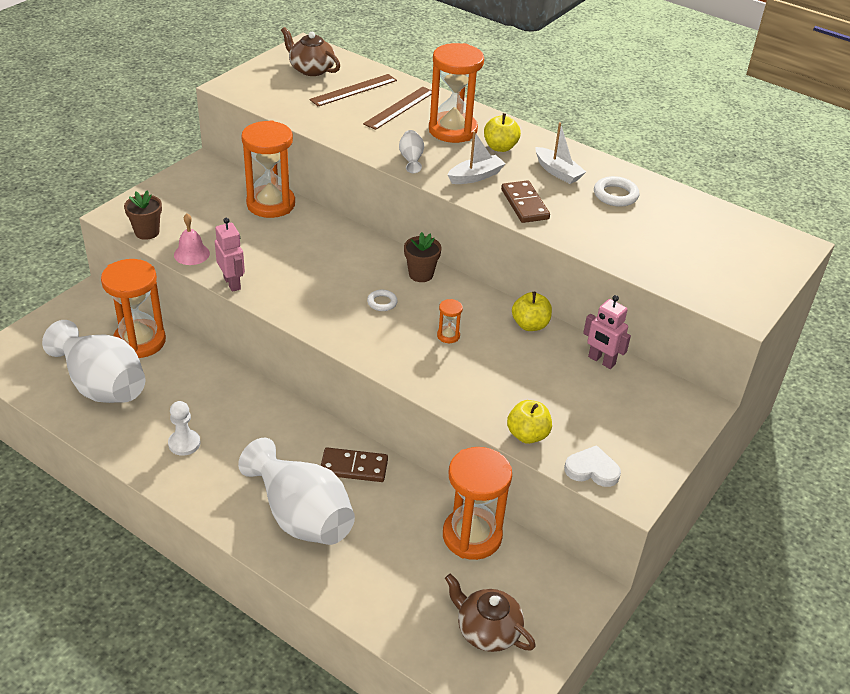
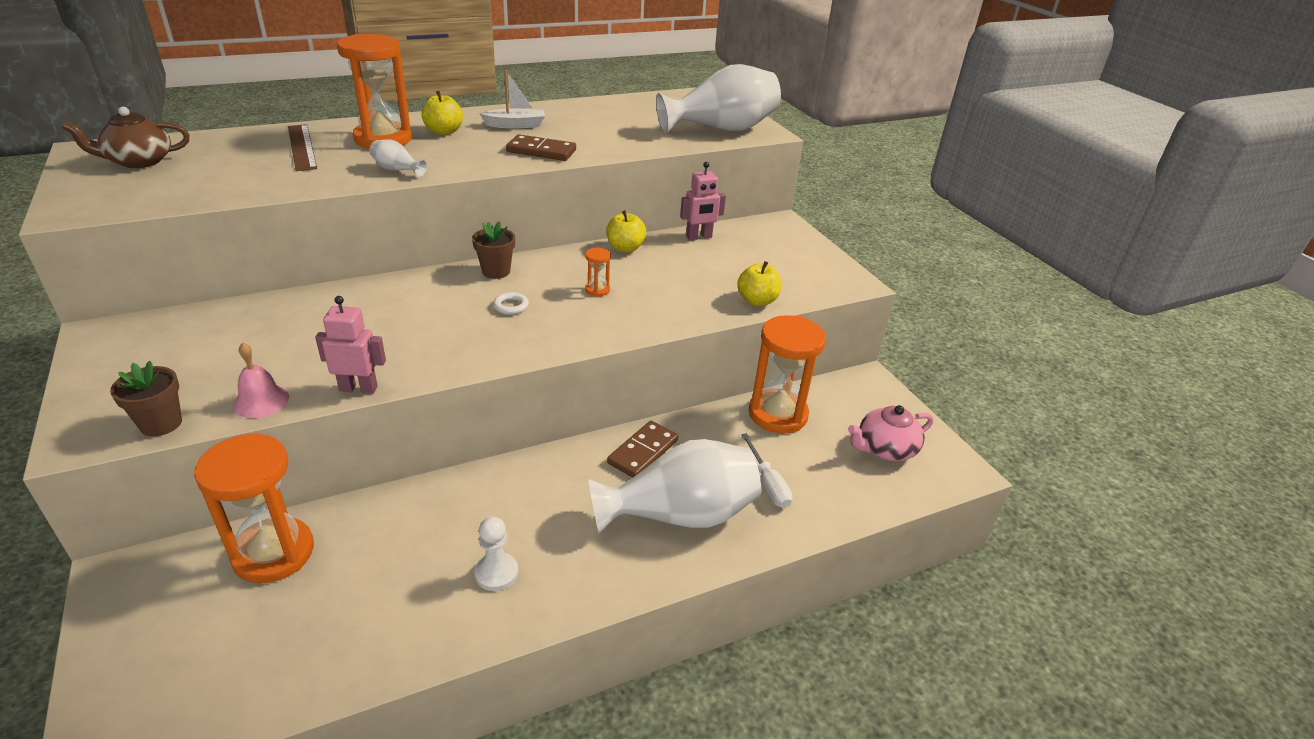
camera: 60 degrees left, 5 degrees down
white vase [42,320,145,403] -> white vase moved to [656,64,781,134]
orange hourglass [241,120,295,218] -> none
brown ruler [309,74,397,106] -> none
brown teapot [445,574,536,652] -> pink teapot [848,405,933,461]
white boat [448,131,506,184] -> none
white heart [564,445,621,487] -> none
white ring [594,176,639,207] -> none
none -> white screwdriver [741,433,793,508]

